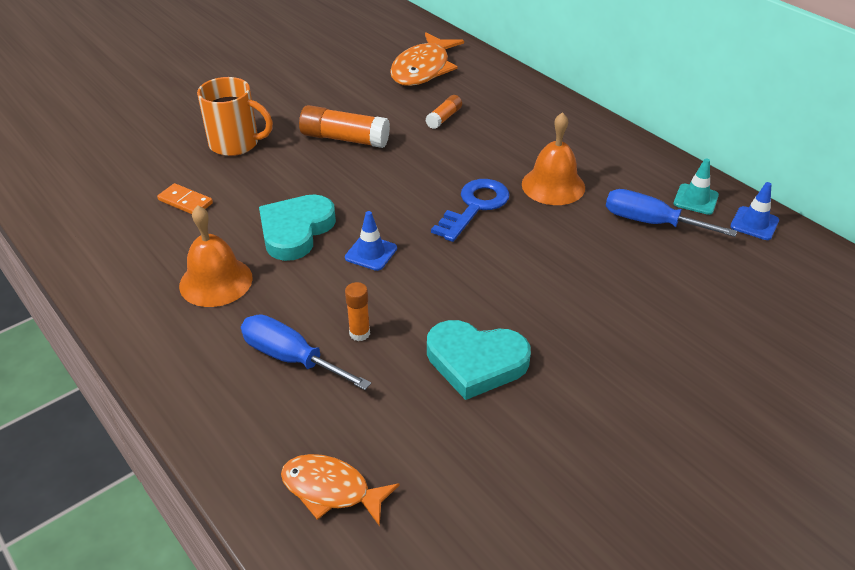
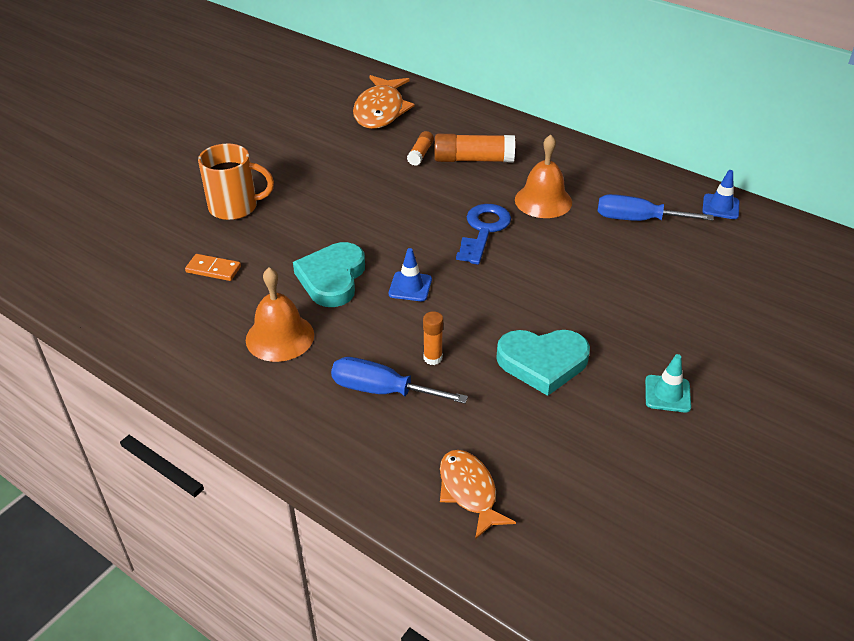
camera: 15 degrees left, 0 degrees up
orange fish [281,454,399,526] -> orange fish turned 60 degrees clockwise [440,450,516,539]
orange glue stick [299,105,390,148] -> orange glue stick moved to [434,134,515,162]
turquoise traffic cone [674,159,719,215] -> turquoise traffic cone moved to [645,354,691,413]

